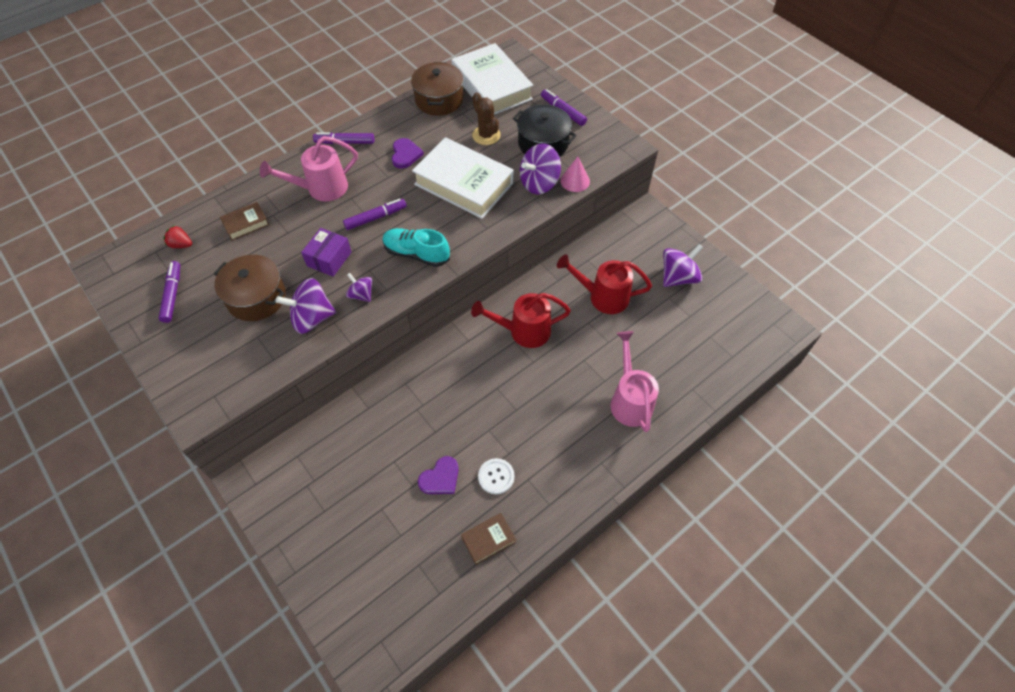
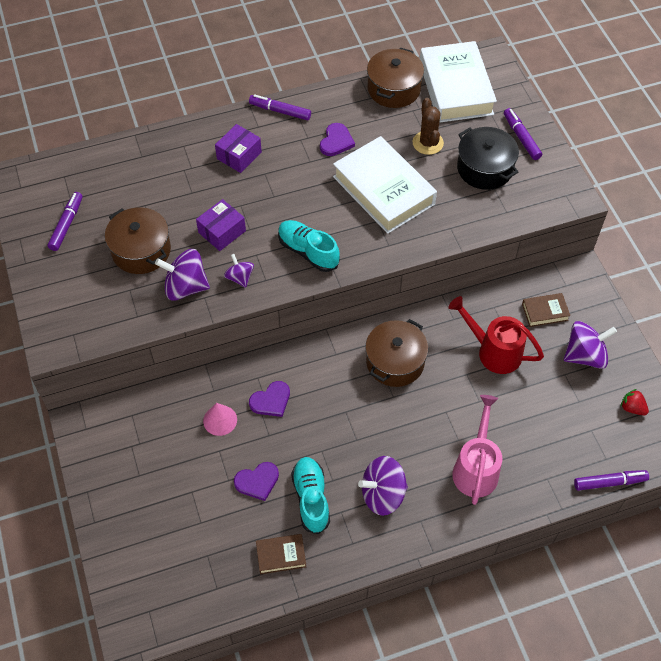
camera: 20 degrees right, 0 degrees up
red strawberry [163,225,192,248] -> red strawberry moved to [621,389,649,415]
brown book [220,202,269,240] -> brown book moved to [522,293,570,327]
pink watering can [260,136,358,201] -> purple box [215,124,262,173]
purple marker [343,199,407,230] -> purple marker moved to [574,470,649,491]
red watering can [471,293,571,348] -> brown pot [365,319,428,387]
white button [478,458,514,494] -> turquoise shoe [291,457,330,534]
purple spinning top [520,143,561,194] -> purple spinning top moved to [358,456,408,516]
pink cone [560,157,590,192] -> pink cone moved to [203,403,237,436]
none -> purple heart [249,381,290,417]

